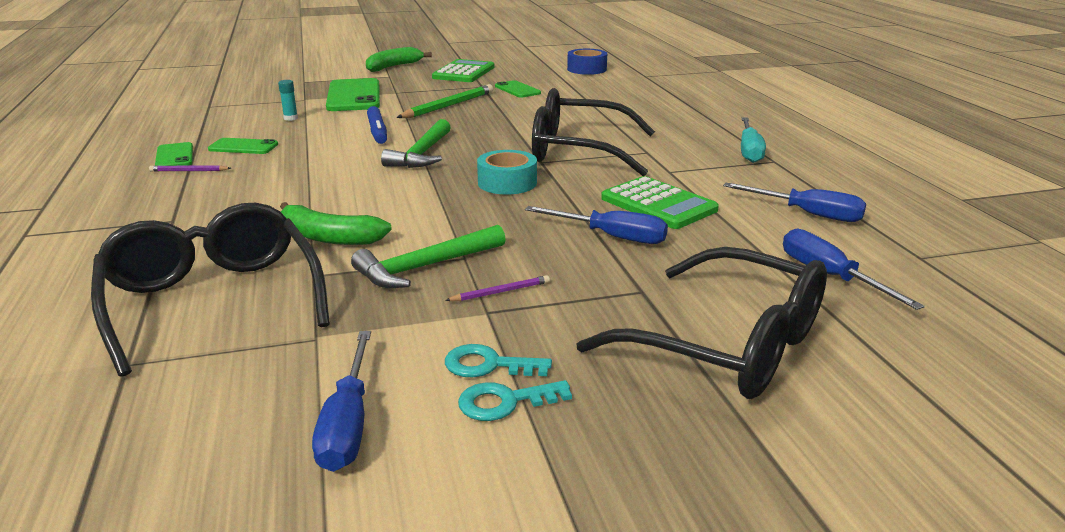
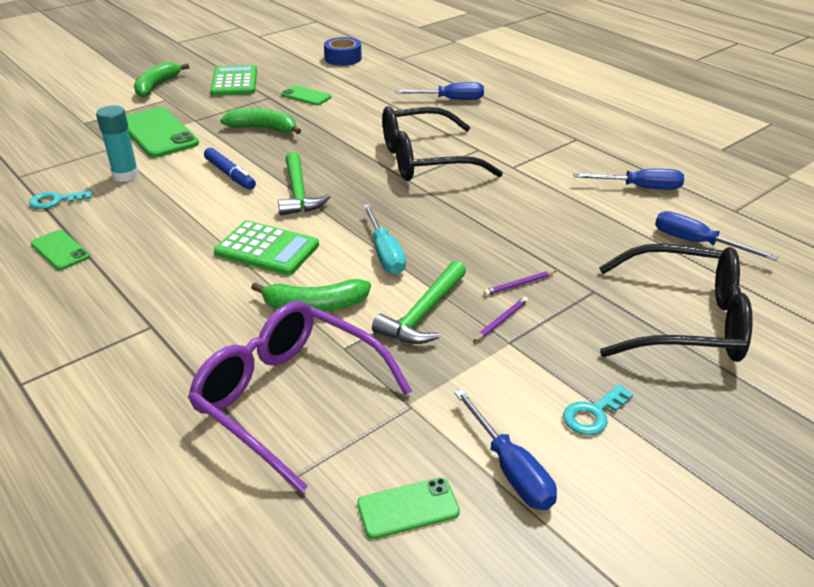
camera: 25 degrees left, 10 degrees up
black glasses [91,203,330,377] -> purple glasses [188,301,412,493]
purple pencil [149,165,231,172] -> purple pencil moved to [484,271,556,296]
green phone [208,138,278,154] -> green phone moved to [357,477,460,539]
turquoise glue stick [278,80,298,121] -> turquoise glue stick [96,105,139,182], size x1.84
green pencil [397,84,493,118] -> green banana [220,108,301,134]
turquoise key [445,344,552,377] -> turquoise key moved to [29,190,93,209]
turquoise tape [477,150,537,195] -> none
blue screwdriver [525,206,668,244] -> blue screwdriver moved to [395,82,484,100]
green calculator [601,176,719,229] -> green calculator moved to [214,221,319,275]
turquoise screwdriver [741,117,766,163] -> turquoise screwdriver moved to [363,204,406,275]

